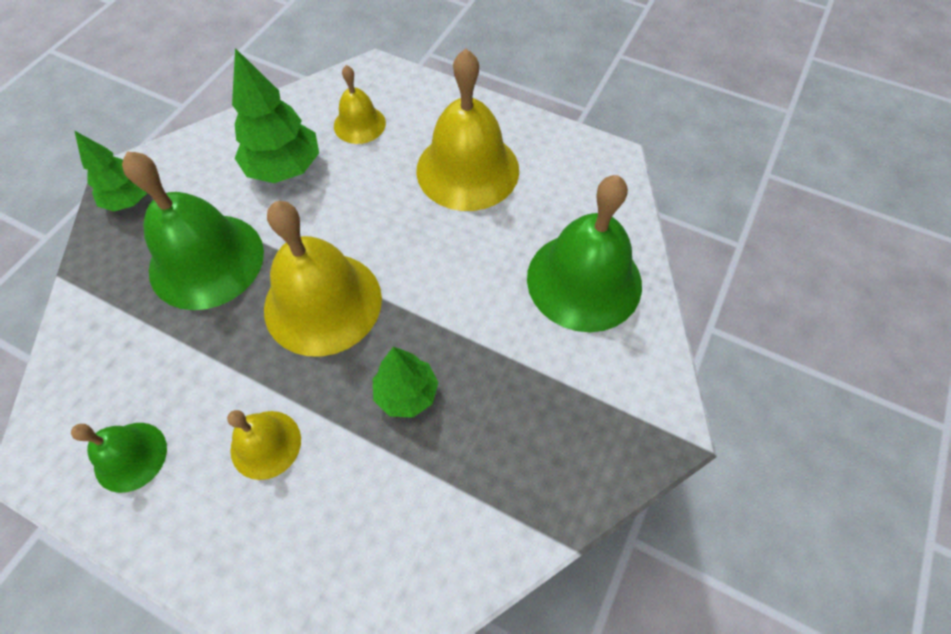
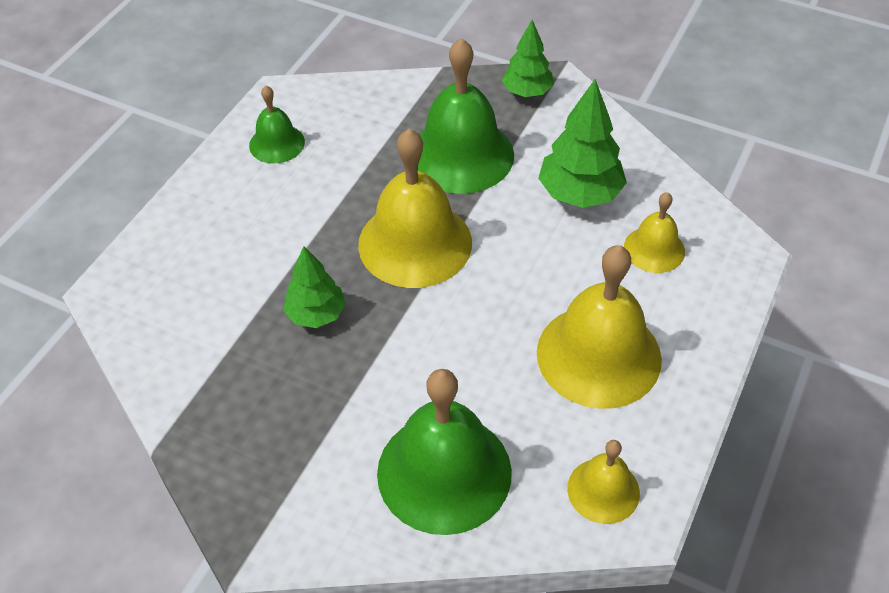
camera: 90 degrees right, 10 degrees down
yellow bell [227,410,301,480] -> yellow bell moved to [567,440,640,524]

